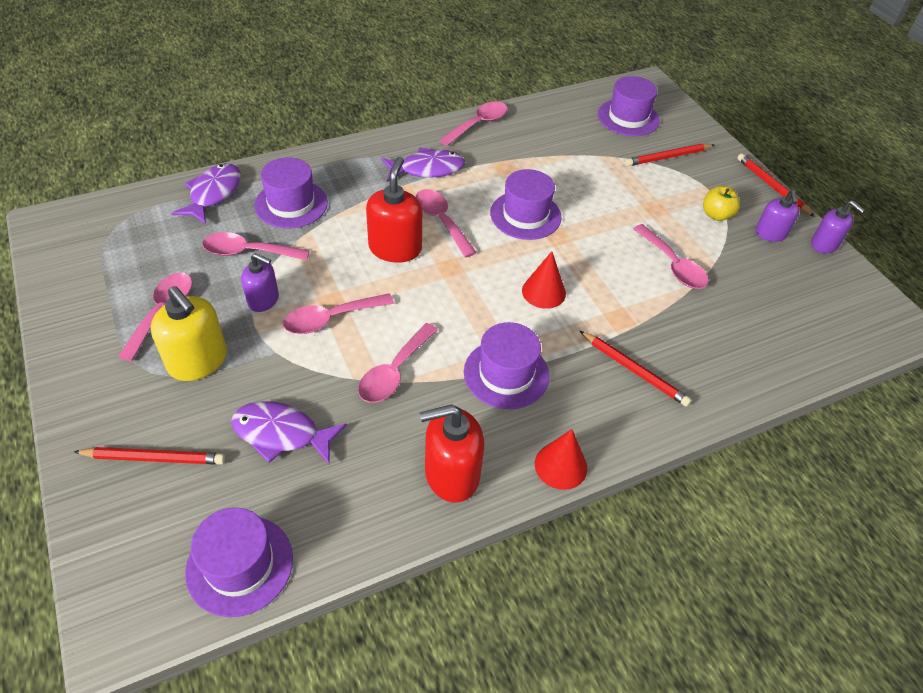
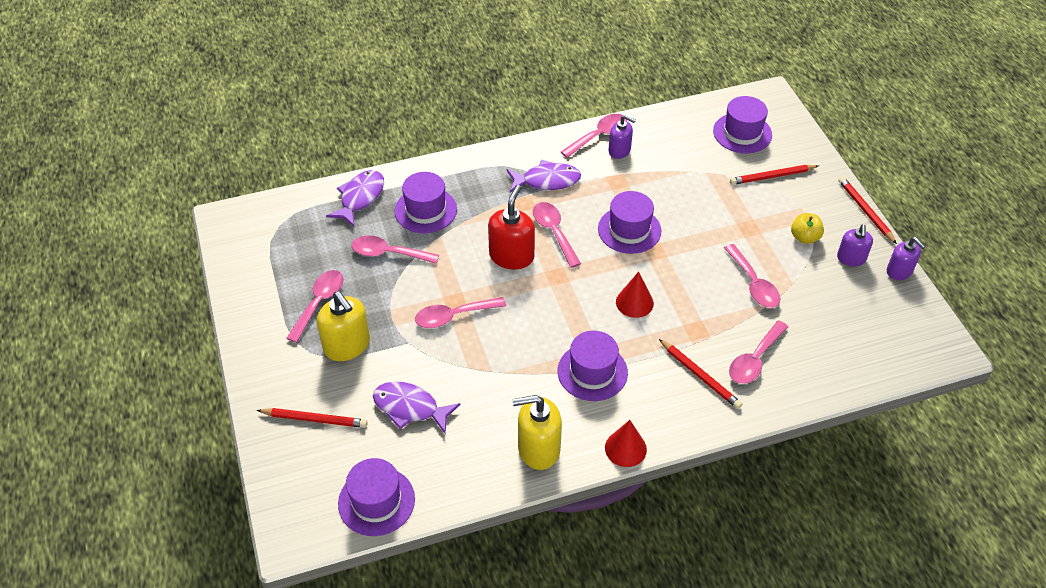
camera: 10 degrees right, 0 degrees up
purple soap dispenser [241,253,279,312] -> purple soap dispenser moved to [609,115,636,159]
pink spoon [358,323,438,403] -> pink spoon moved to [729,321,788,384]
red soap dispenser [419,404,484,503] -> yellow soap dispenser [512,395,562,470]

